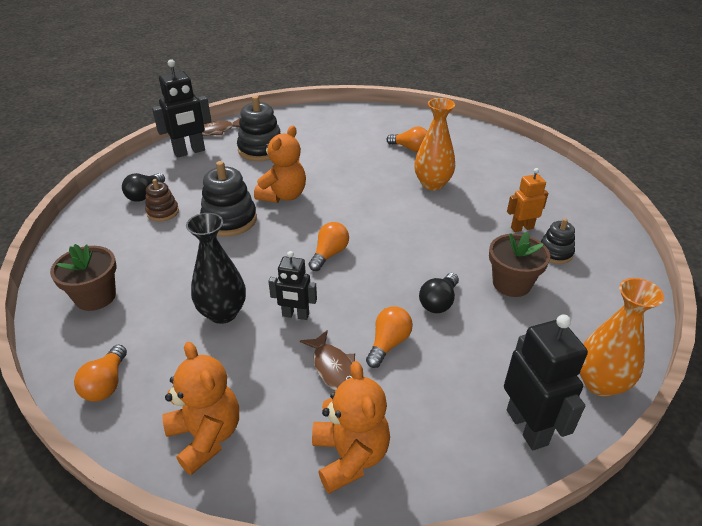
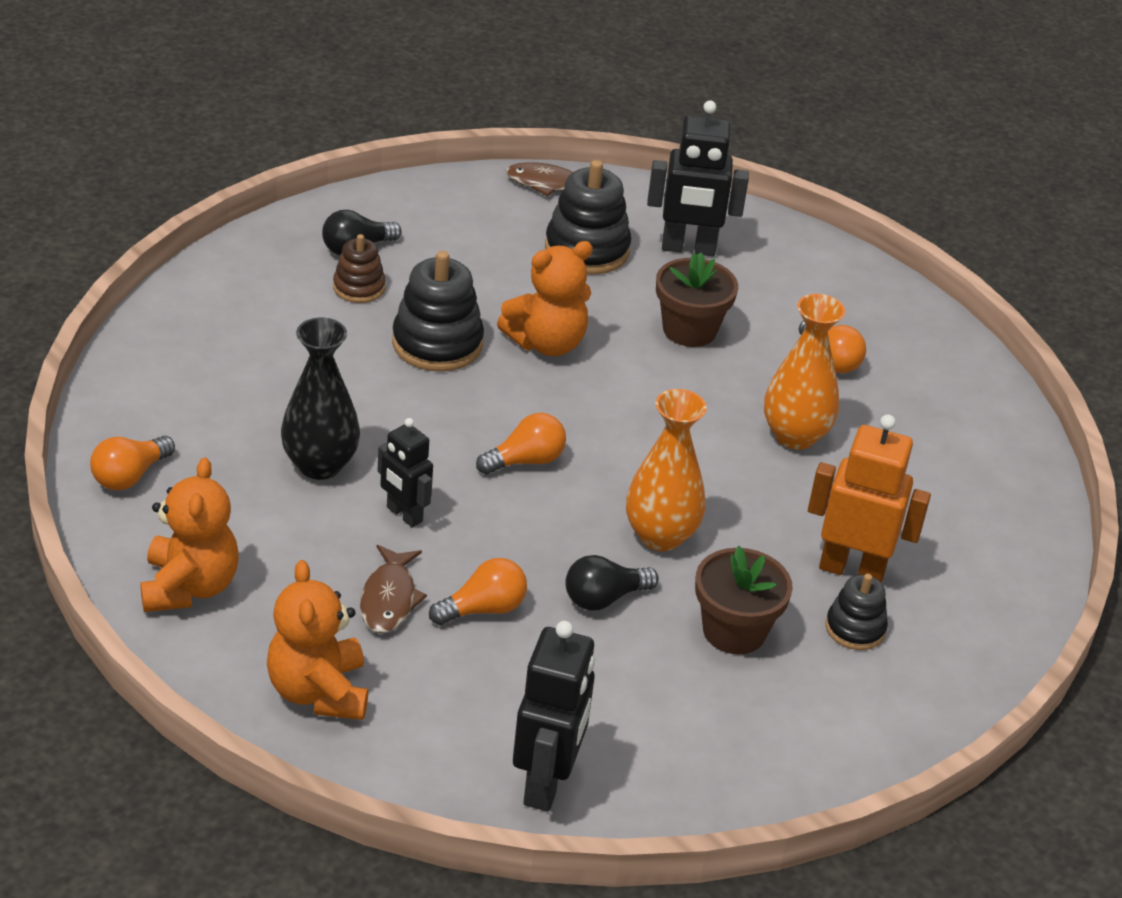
camera: 30 degrees right, 0 degrees up
brown flower pot [50,244,116,311] -> brown flower pot moved to [656,253,738,347]
black robot [152,59,212,158] -> black robot moved to [647,100,749,256]
orange teddy bear [312,361,390,493] -> orange teddy bear turned 150 degrees clockwise [267,560,368,720]
orange robot [507,168,548,232] -> orange robot [808,414,931,583], size x1.61
orange vase [579,278,664,397] -> orange vase moved to [626,389,707,551]

